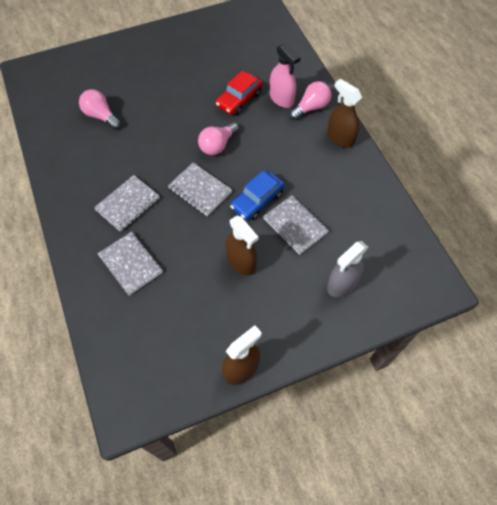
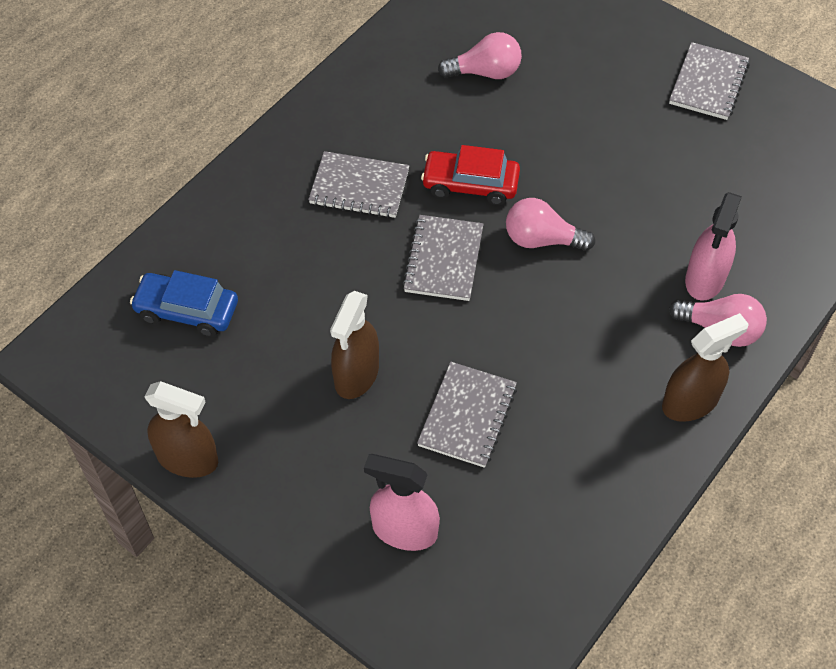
camera: 60 degrees right, 5 degrees down
pink light bulb [79,89,121,129] -> pink light bulb turned 75 degrees clockwise [438,32,522,79]
grey notebook [98,232,163,295] -> grey notebook moved to [669,42,749,120]
red car [216,71,263,115] -> red car moved to [421,145,520,205]
blue car [230,171,285,220] -> blue car moved to [130,270,238,337]
brown spray bottle [327,79,362,148] -> brown spray bottle turned 45 degrees clockwise [662,313,749,422]
grey spray bottle [327,241,368,297] -> pink spray bottle [364,454,440,551]

